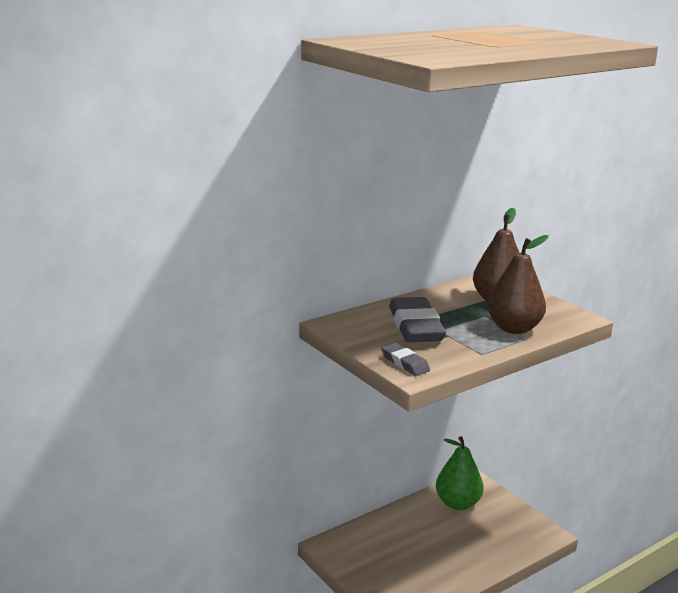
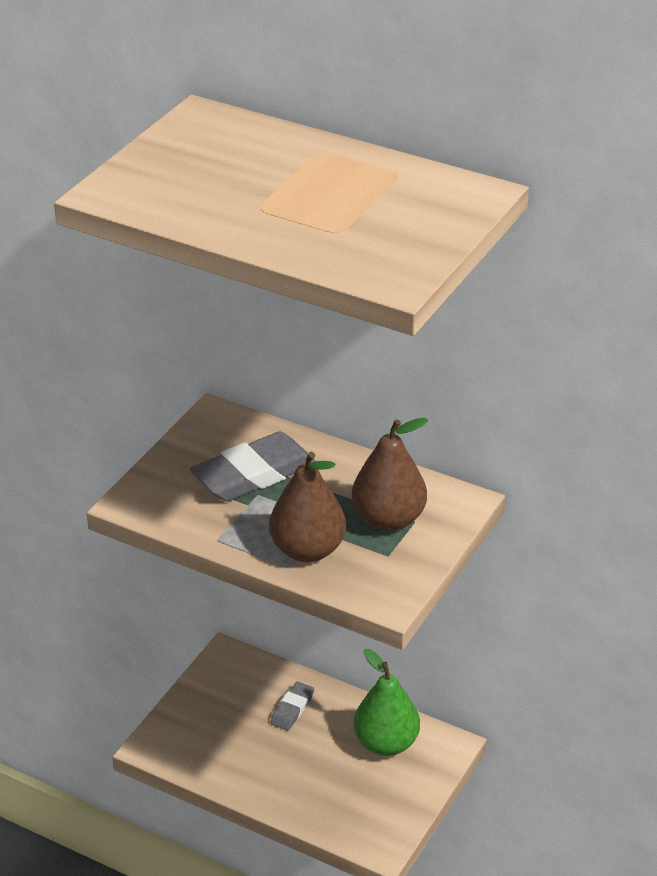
camera: 65 degrees right, 15 degrees up
grey eraser [381,343,430,376] -> grey eraser moved to [271,681,314,731]

